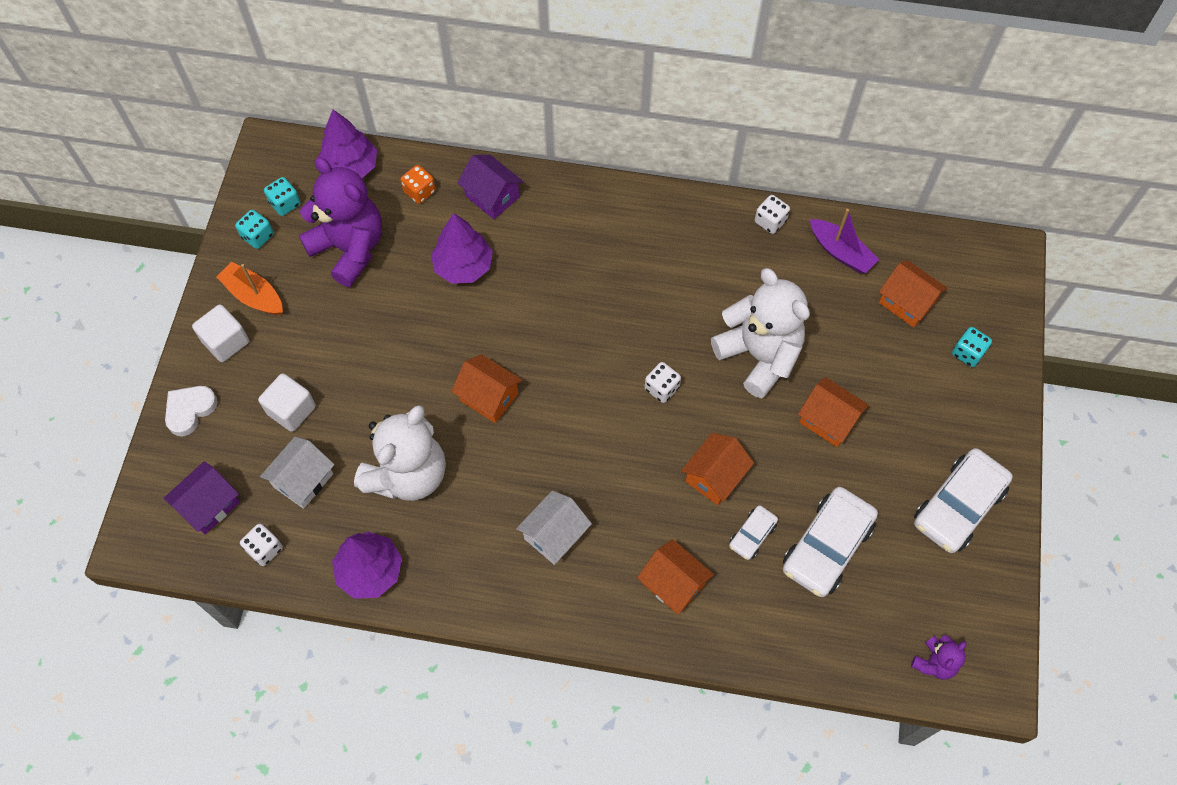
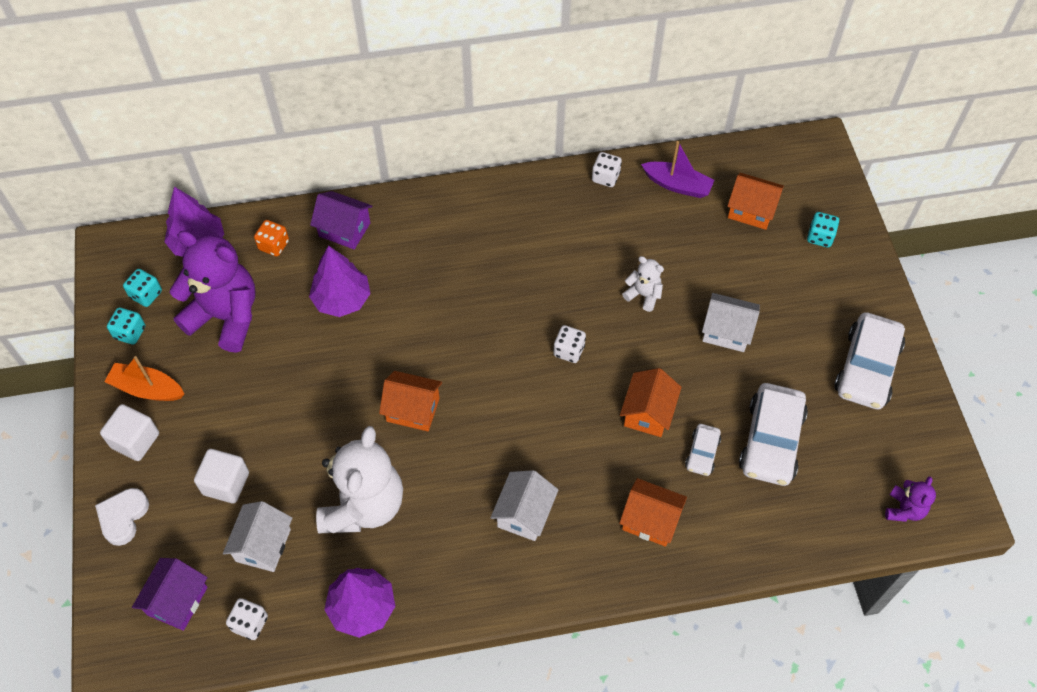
camera: 20 degrees left, 5 degrees down
white teddy bear [711,268,810,398] -> white teddy bear [622,256,664,312], size x0.46
orange house [798,377,869,447] -> white house [702,293,760,352]

